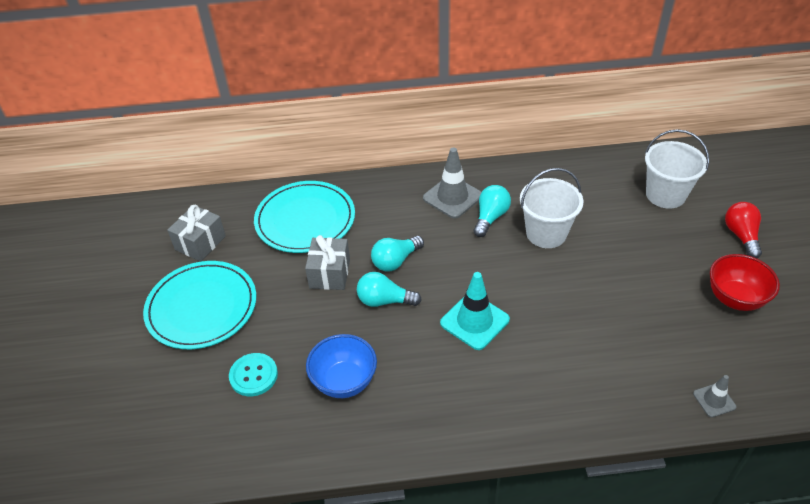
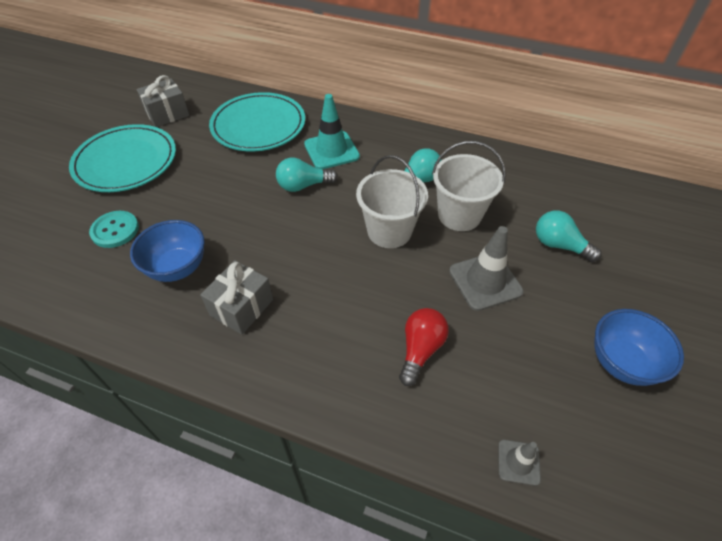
camera: 25 degrees right, 5 degrees up
grey gift [305,235,350,290] -> grey gift moved to [200,260,273,335]
turquoise light bulb [357,272,422,307] -> turquoise light bulb moved to [536,211,602,262]
grey traffic cone [423,148,482,219] -> grey traffic cone moved to [449,226,524,311]
turquoise traffic cone [440,272,510,350] -> turquoise traffic cone moved to [304,94,360,169]
white bucket [645,129,709,209] -> white bucket moved to [356,155,428,248]
red bowl [710,254,780,311] -> blue bowl [594,309,684,386]
red light bulb [725,202,762,258] -> red light bulb moved to [399,308,449,386]

